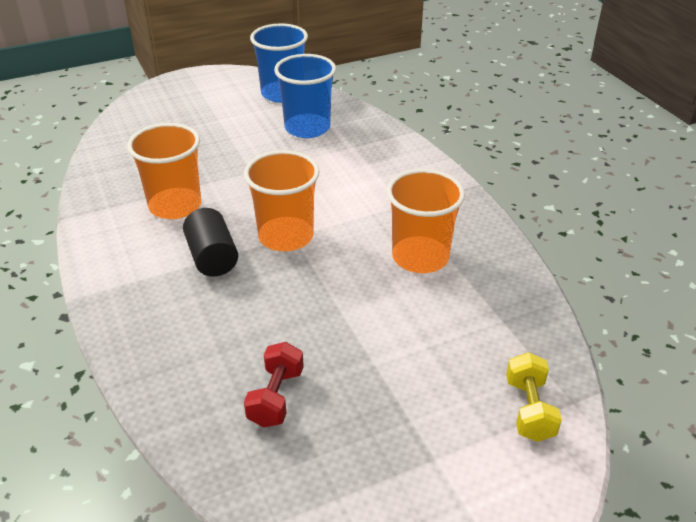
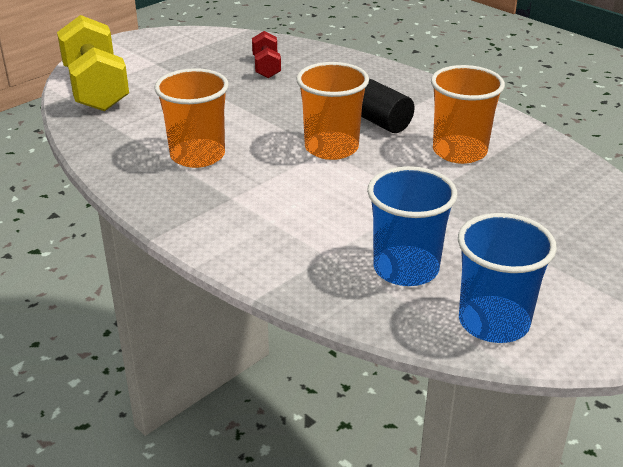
camera: 160 degrees right, 5 degrees down
yellow dumbbell [506,352,562,442] -> yellow dumbbell [57,15,129,111], size x1.96

